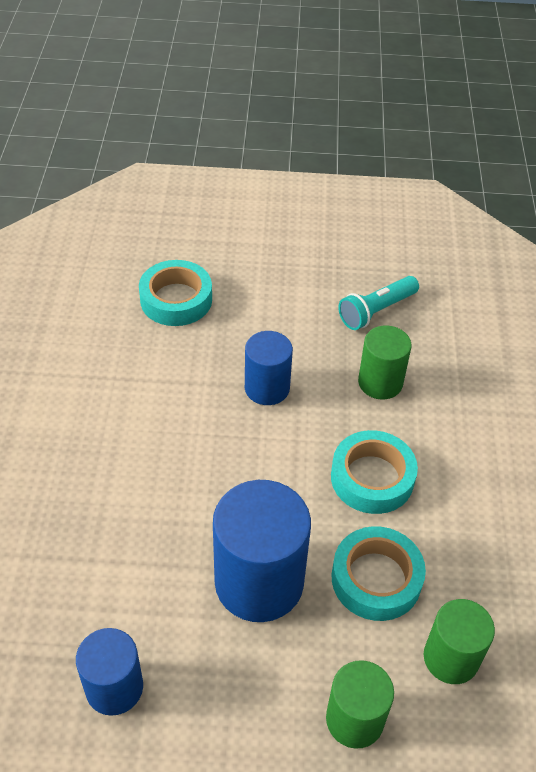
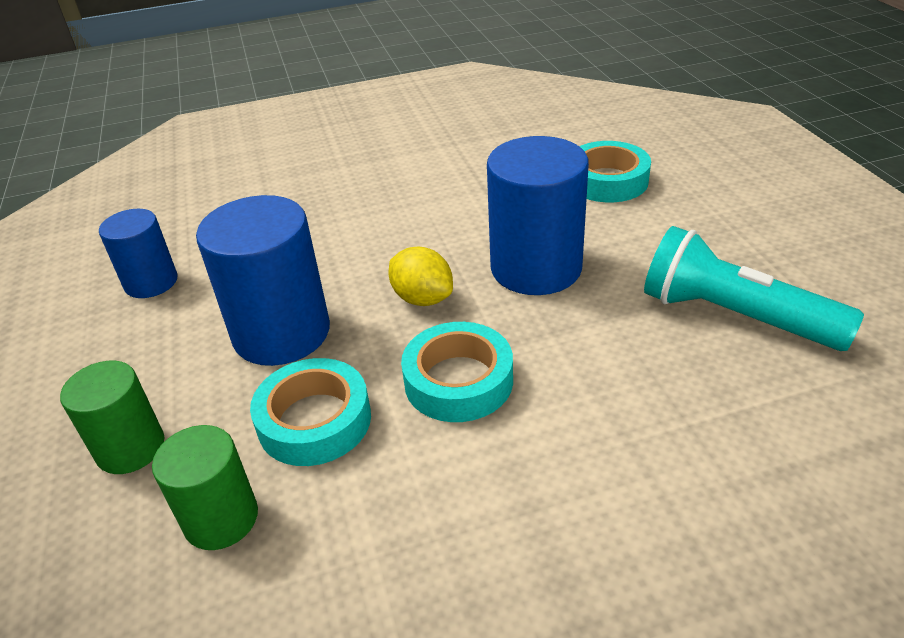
camera: 75 degrees right, 10 degrees down
blue cylinder [245,331,293,405] -> blue cylinder [487,136,589,295], size x1.68
turquoise flashlight [338,276,419,330] -> turquoise flashlight [644,226,864,351], size x1.54
green cylinder [358,325,412,400] -> none
none -> yellow lemon [389,247,453,306]

